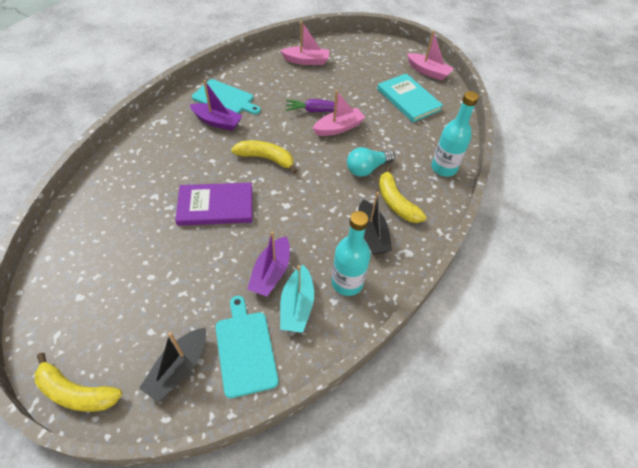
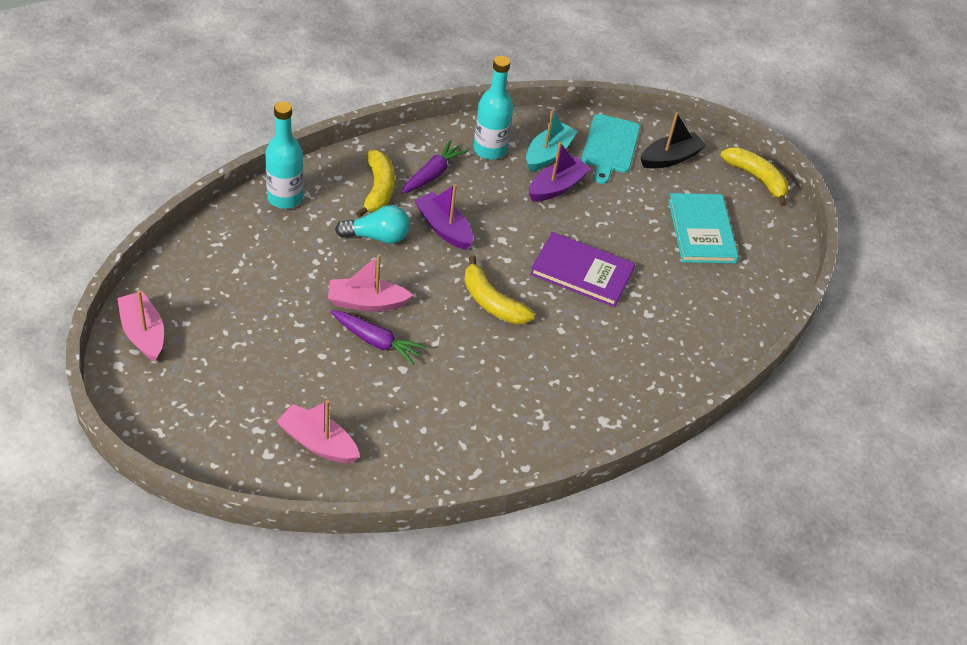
camera: 155 degrees left, 5 degrees down
purple boat [190,80,242,131] -> purple boat moved to [414,184,473,250]
turquoise cutting board [192,79,261,114] -> none
black boat [358,192,392,255] -> purple carrot [401,140,468,194]
turquoise book [377,73,443,122] -> turquoise book moved to [668,193,739,263]

